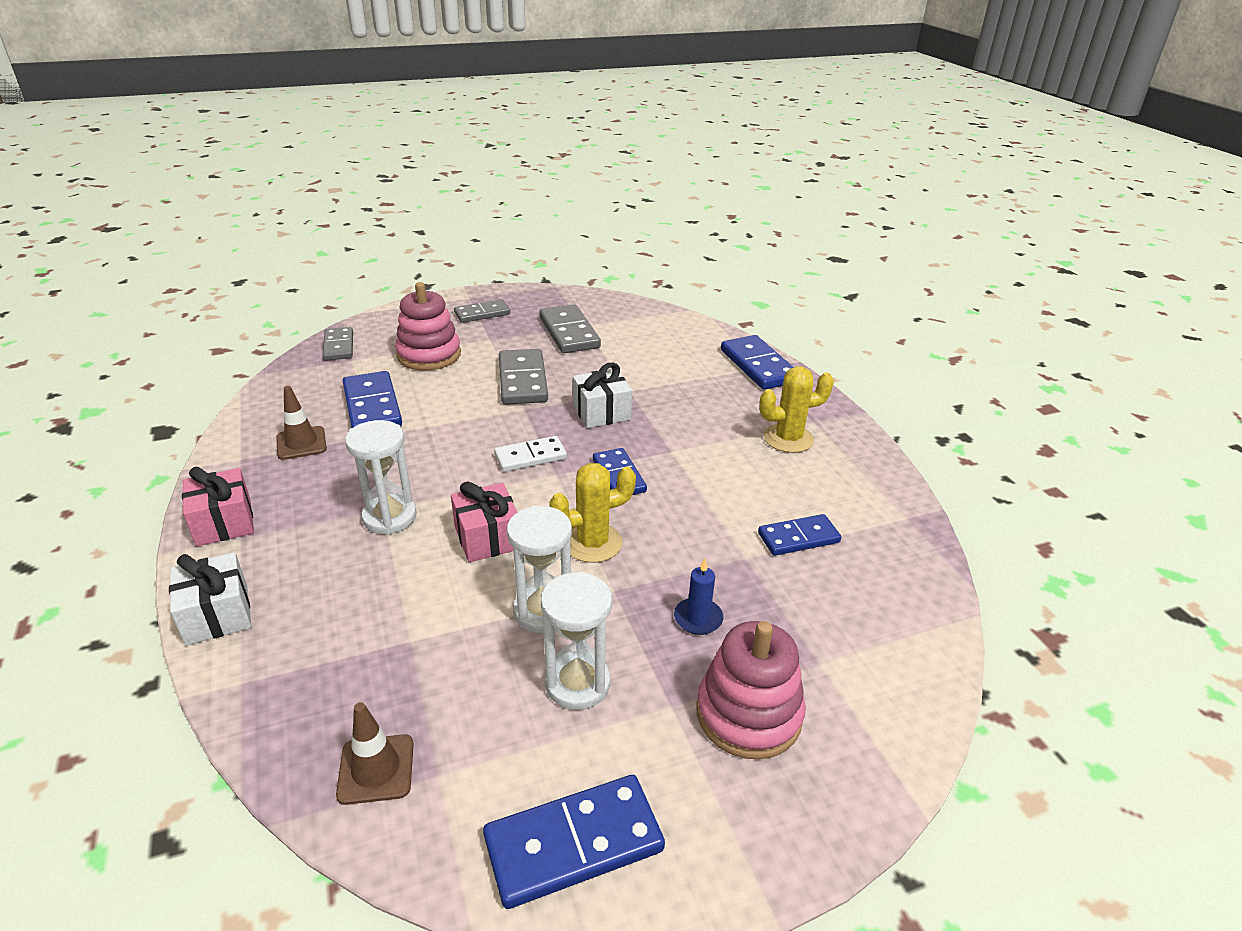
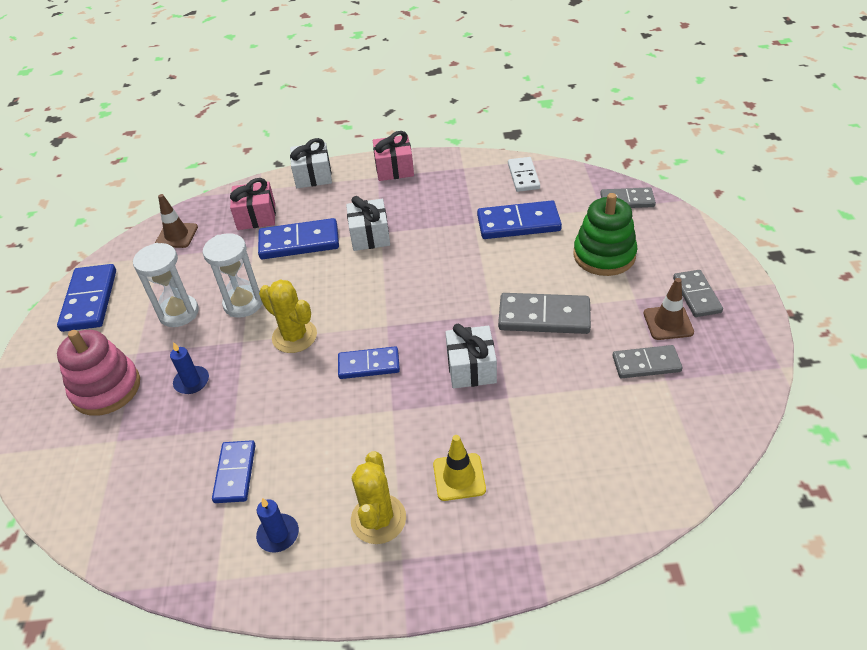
camera: 110 degrees right, 10 degrees up
brown traffic cone [276,386,327,460] -> brown traffic cone moved to [644,278,694,340]
white hourglass [345,420,417,535] -> white gift [346,196,390,251]
pink stacking toy [395,282,461,371] -> green stacking toy [573,193,637,276]
pink gift [451,481,517,562] -> pink gift moved to [230,178,276,230]
white domino [494,436,567,472] -> white domino moved to [508,157,540,192]
grey domino [539,304,601,353] -> grey domino [612,345,682,378], size x0.65
yellow cactus [549,463,636,563] -> yellow cactus turned 45 degrees counterclockwise [259,279,317,353]
blue domino [721,335,794,390] -> blue domino moved to [258,218,339,259]
none -> blue candle [256,498,299,553]
none -> yellow traffic cone [433,435,486,501]

